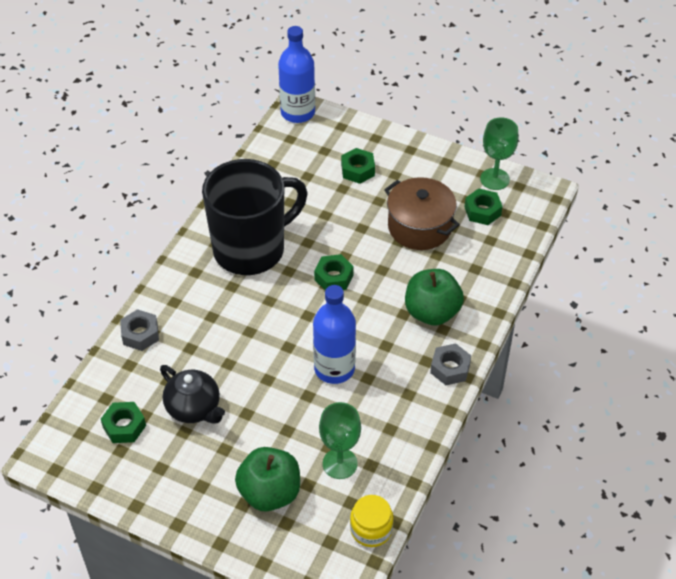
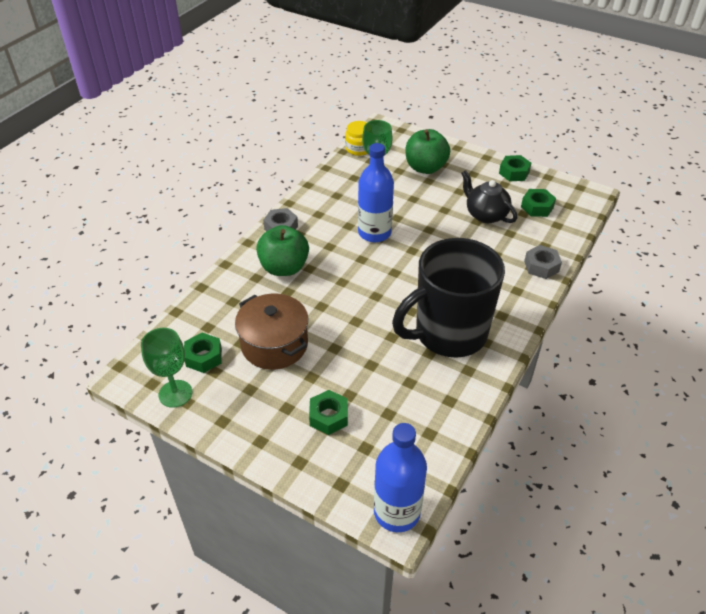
camera: 175 degrees left, 5 degrees down
green nut [314,254,354,290] -> green nut moved to [499,155,531,181]

